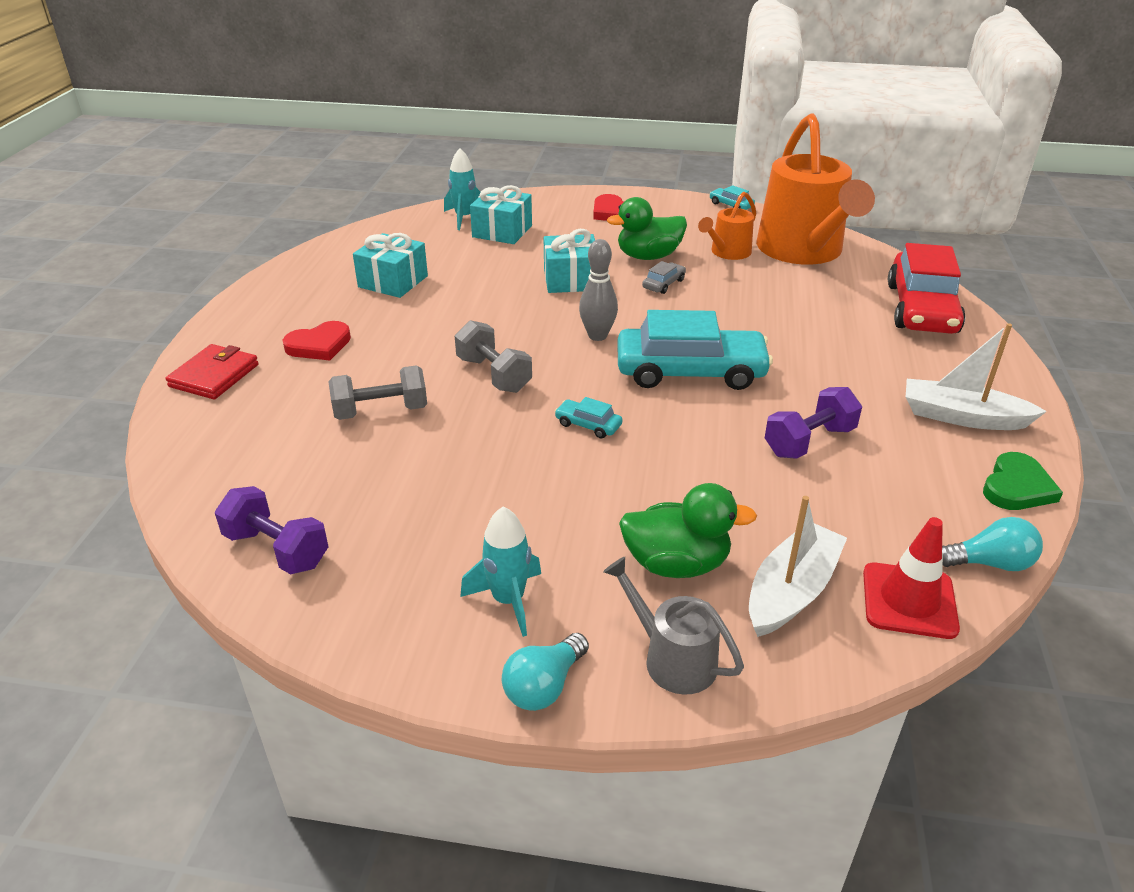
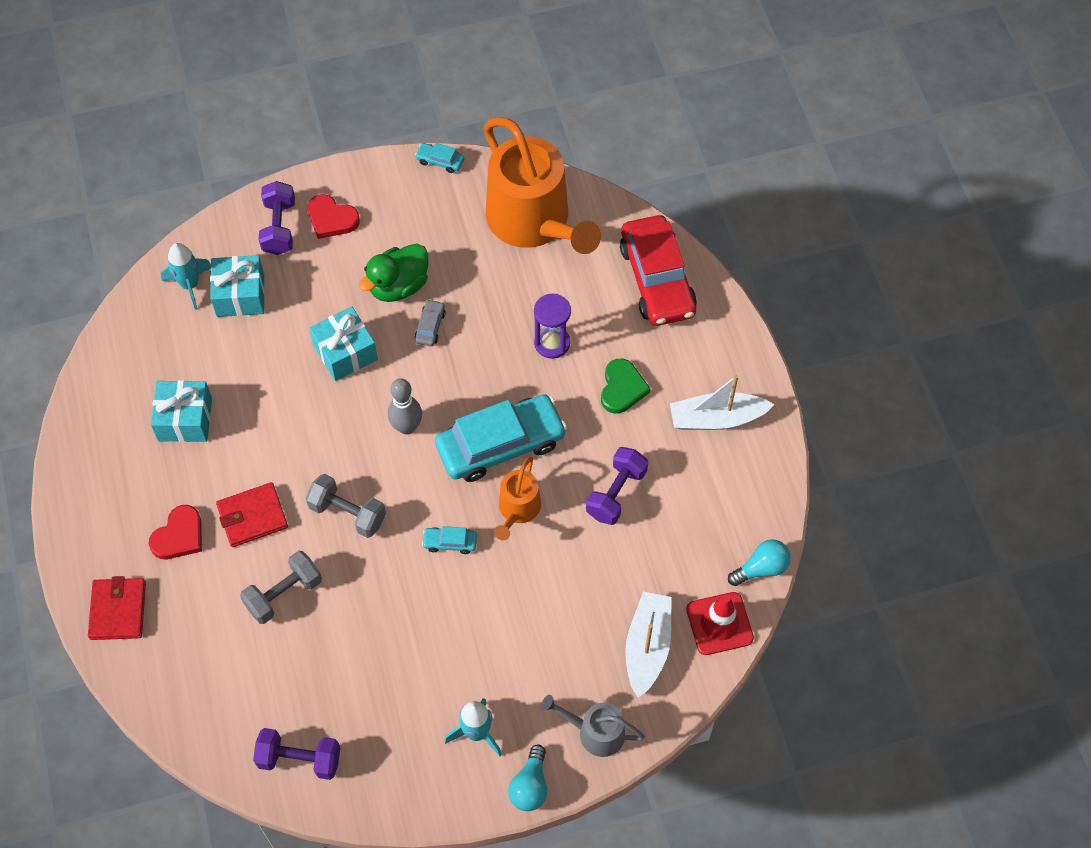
camera: 25 degrees left, 25 degrees up
green duck [619,483,757,578] -> none
orange watering can [698,192,756,260] -> orange watering can moved to [494,457,541,540]
green heart [983,452,1063,510] -> green heart moved to [601,359,651,414]
none -> red wallet [216,482,288,547]
none -> purple dumbbell [259,181,295,255]
none -> purple hourglass [534,294,571,359]

